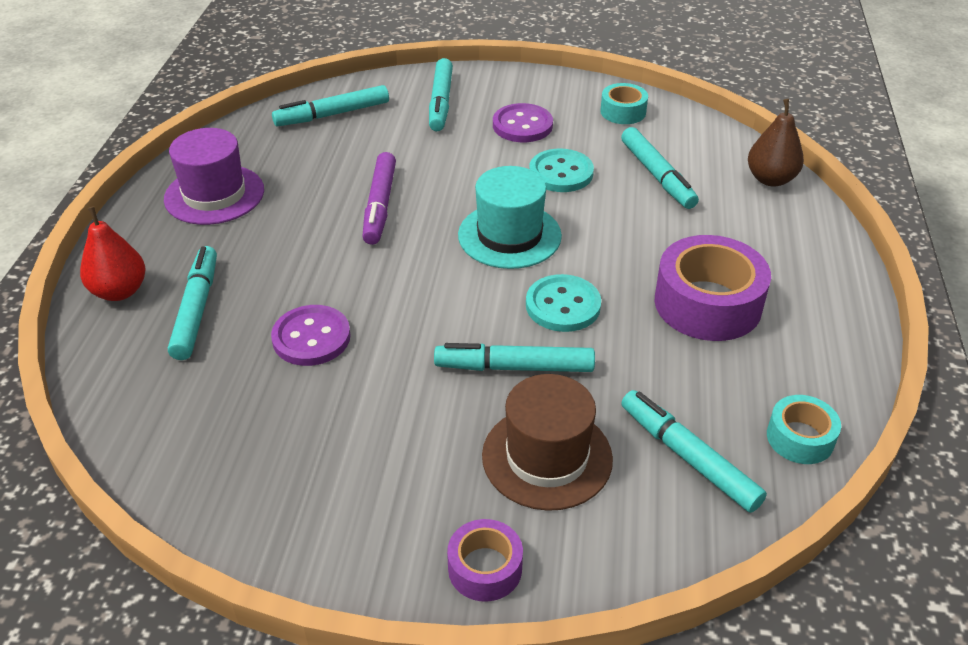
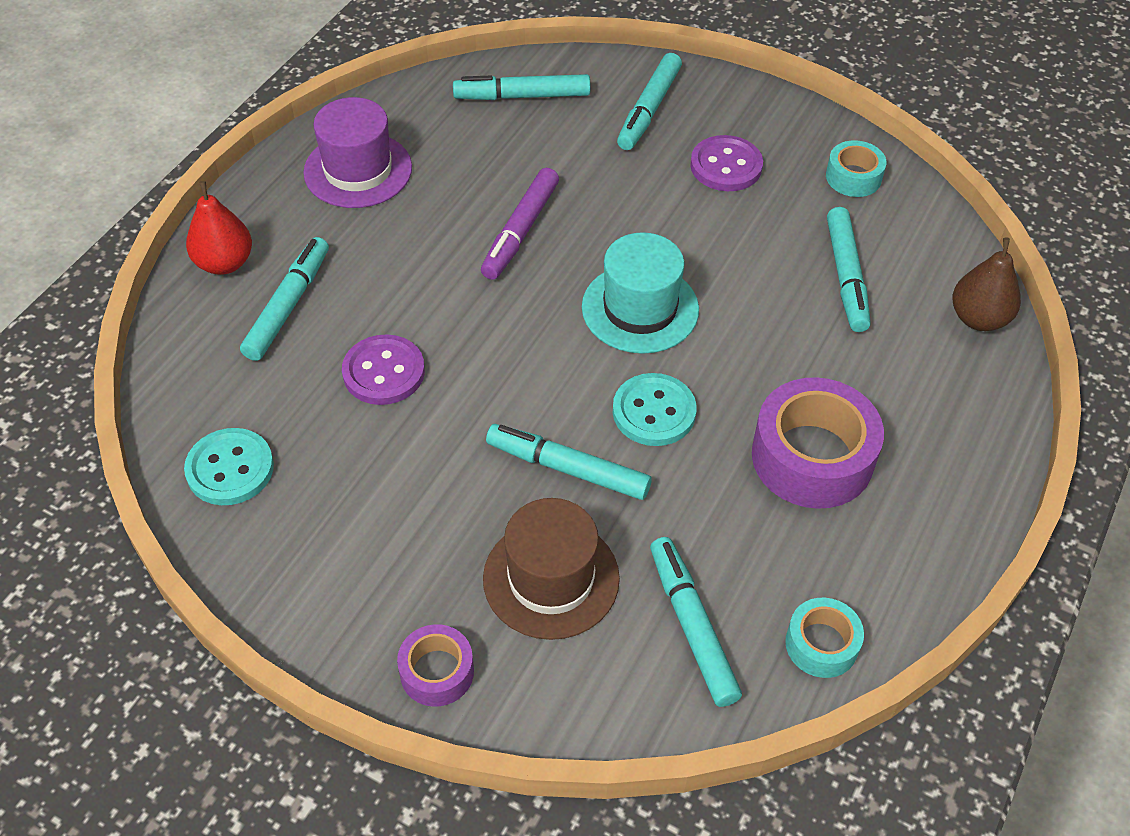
camera: 20 degrees right, 10 degrees up
turquoise button [529,149,594,192] -> turquoise button moved to [184,428,274,505]

